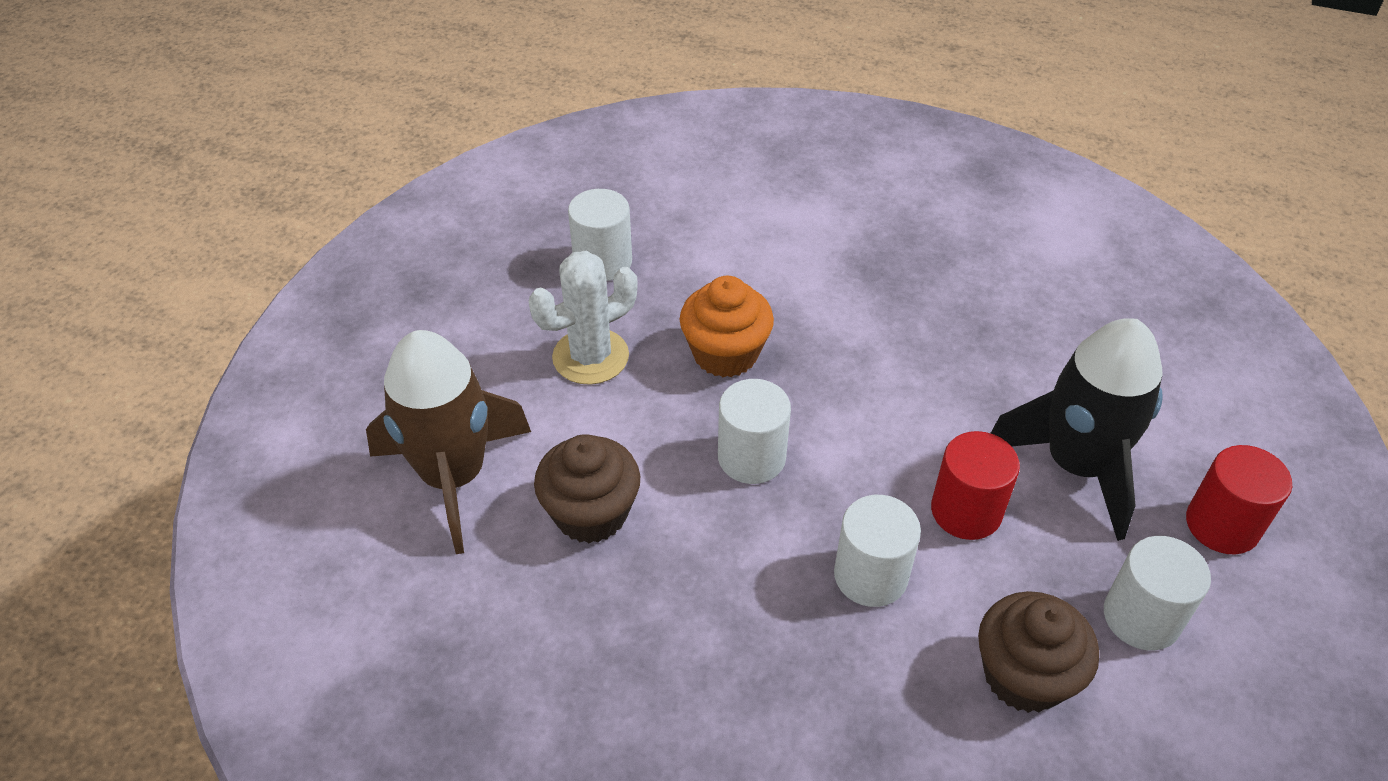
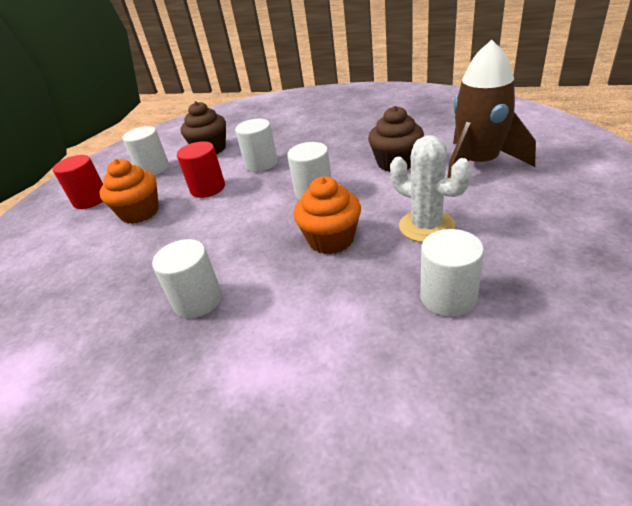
camera: 175 degrees left, 10 degrees down
white cactus [529,251,638,385] -> white cactus turned 75 degrees clockwise [390,135,472,242]
black rocket [991,318,1162,541] -> orange cupcake [99,159,159,224]
none -> white cylinder [152,239,222,318]

